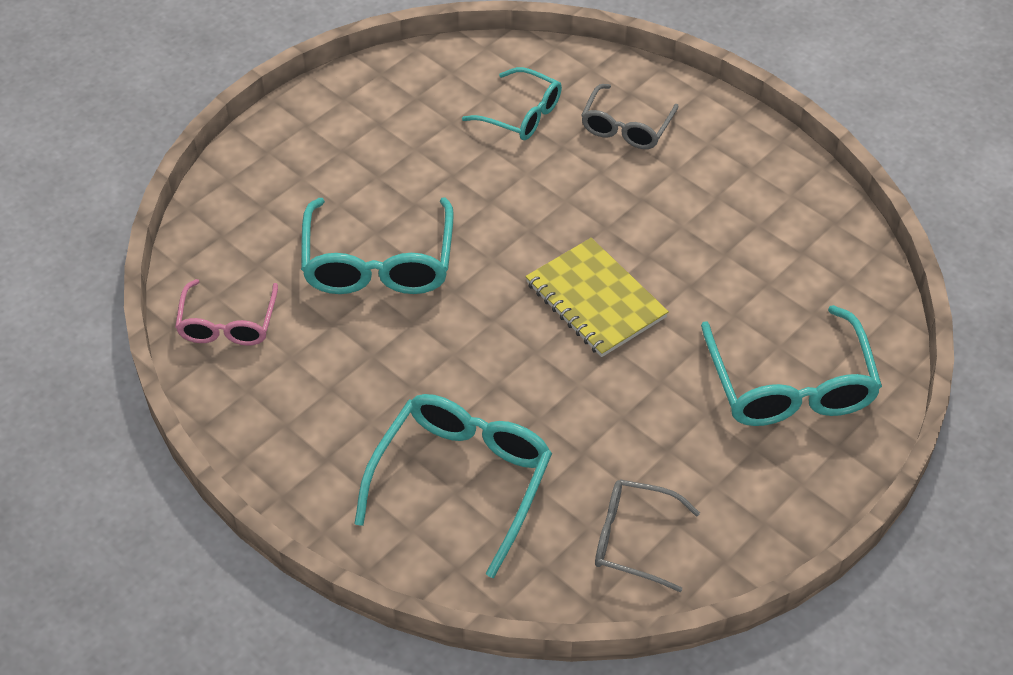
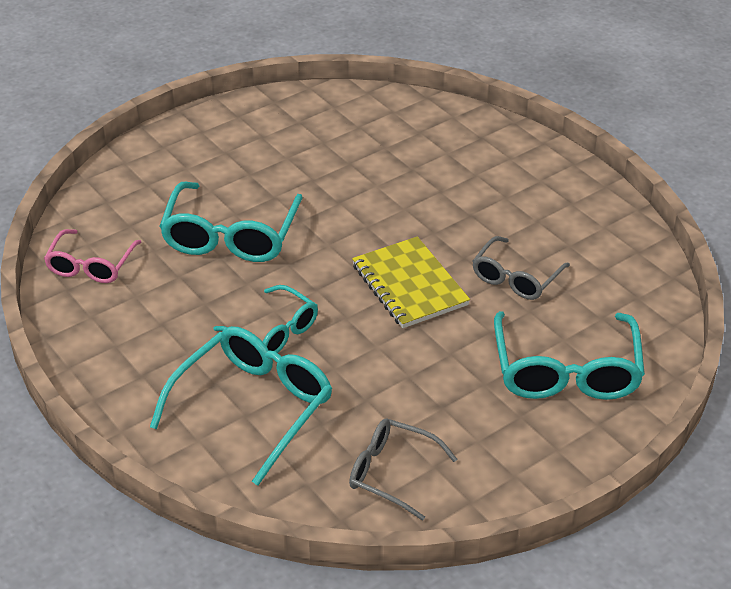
camera: 10 degrees right, 10 degrees down
turquoise glasses [462,67,562,140] -> turquoise glasses moved to [214,285,318,353]
grey glasses [581,84,679,149] -> grey glasses moved to [473,236,570,300]

